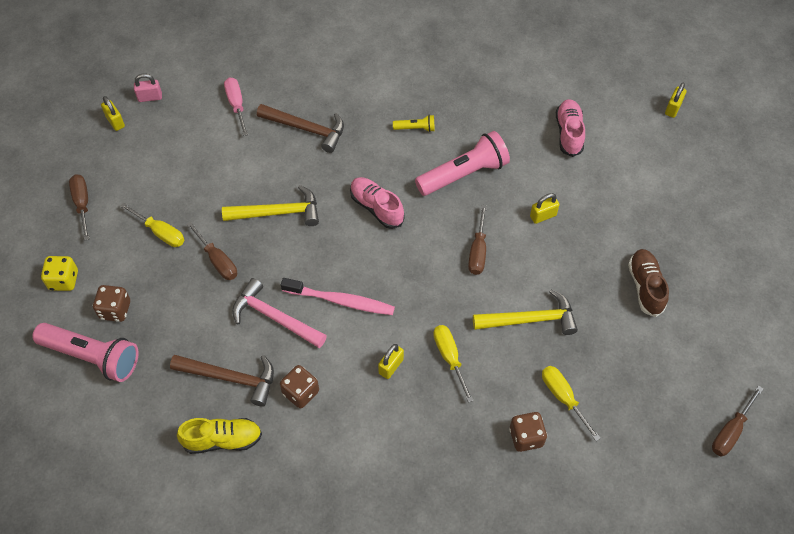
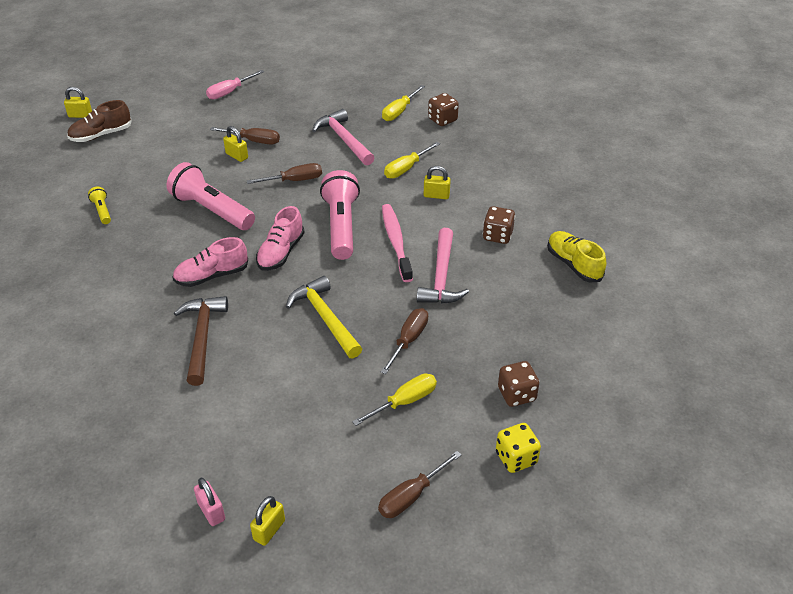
camera: 115 degrees left, 15 degrees down
pink flashlight [32,323,139,382] -> pink flashlight moved to [320,170,360,260]
yellow screwdriver [120,203,185,247] -> yellow screwdriver turned 45 degrees clockwise [352,373,437,426]
brown hammer [170,355,274,407] -> none
pink screwdriver [224,77,248,136] -> pink screwdriver moved to [206,70,264,100]
yellow flashlight [393,115,435,132] -> yellow flashlight moved to [88,187,111,224]
yellow hammer [473,289,578,335] -> pink hammer [312,109,375,165]
pink shoe [556,99,585,157] -> pink shoe moved to [172,237,248,287]
brown shoe [628,249,669,317] -> brown shoe moved to [67,100,132,142]
brown screwdriver [712,385,763,456] -> brown screwdriver moved to [210,127,280,144]

